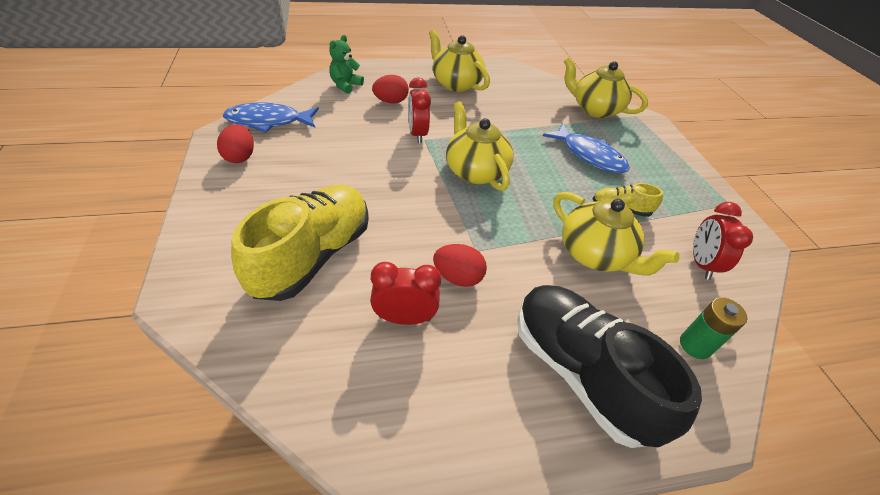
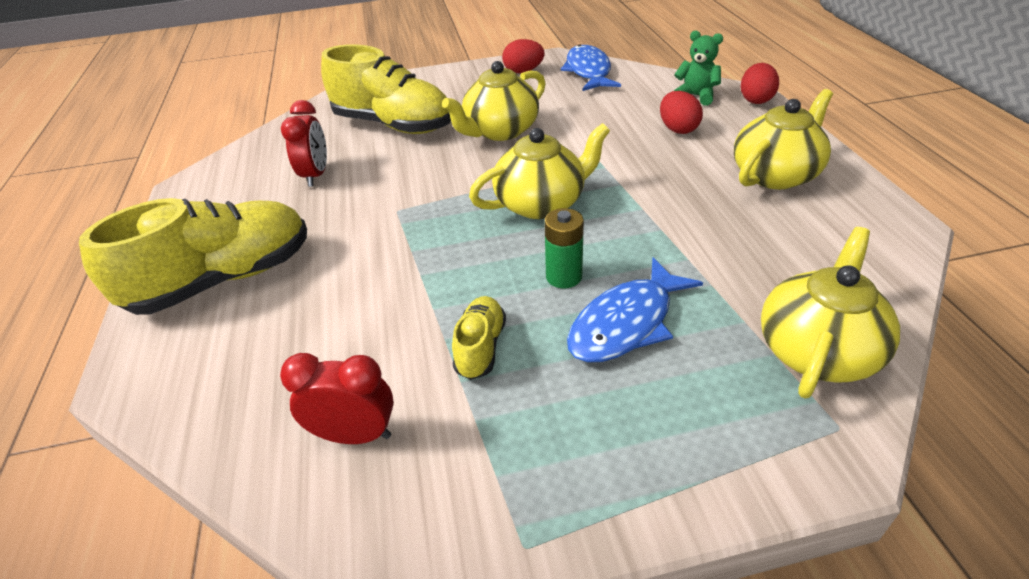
camera: 95 degrees right, 5 degrees down
red clock [408,77,431,143] -> none
red egg [433,244,487,287] -> red egg moved to [741,63,779,104]
black shoe [517,285,702,448] -> yellow shoe [79,198,307,315]
yellow teapot [553,192,680,275] -> yellow teapot moved to [442,61,546,141]
green battery [680,297,748,359] -> green battery moved to [544,208,584,288]

